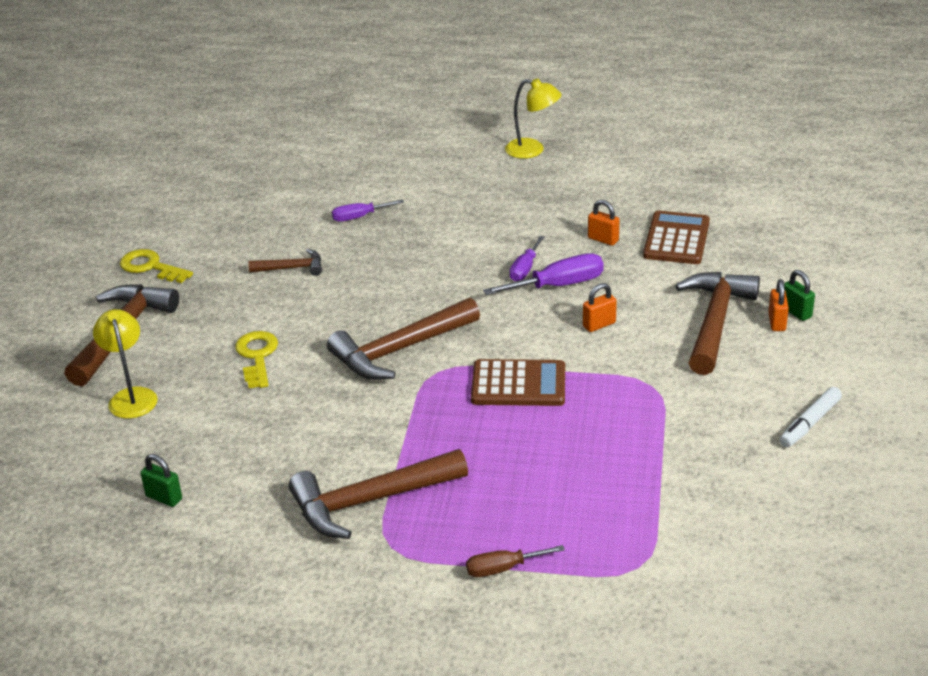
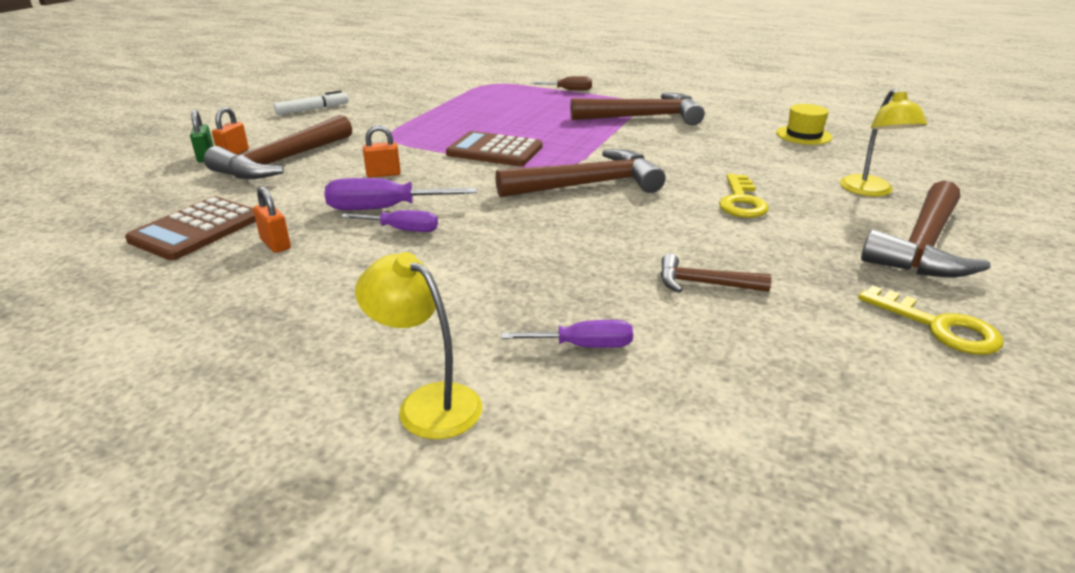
camera: 165 degrees left, 5 degrees down
green padlock [140,454,182,507] -> yellow hat [776,104,832,145]
yellow lamp [505,78,561,159] -> yellow lamp moved to [355,252,482,439]
purple screwdriver [509,236,545,281] -> purple screwdriver turned 60 degrees clockwise [341,210,438,232]

